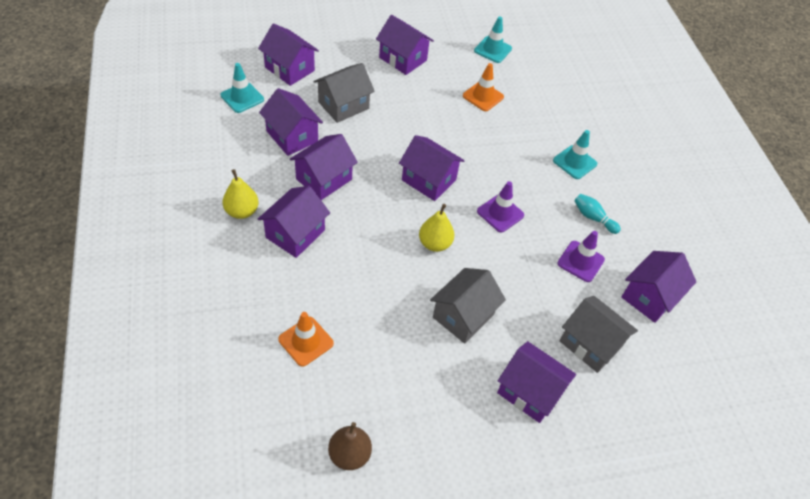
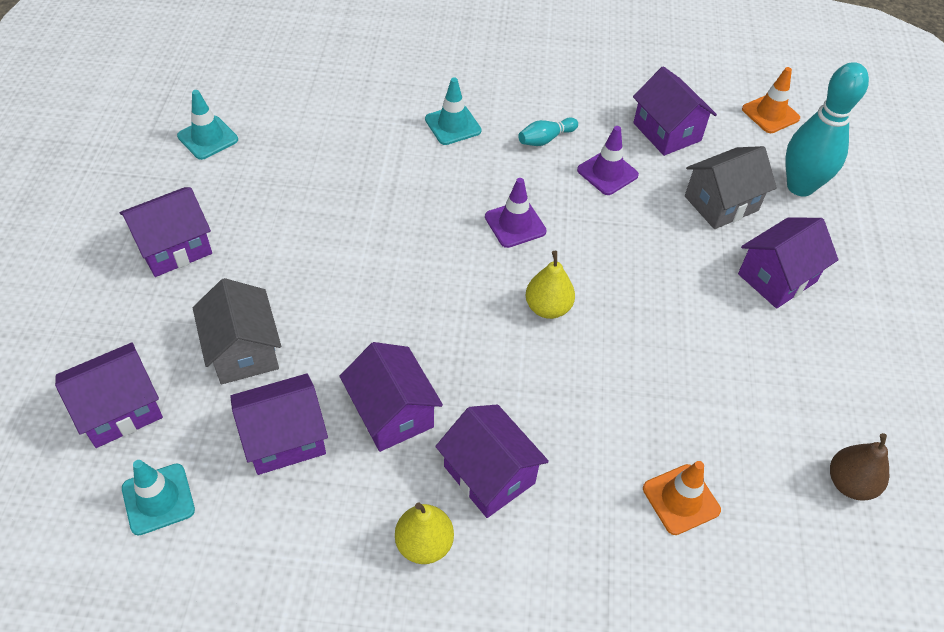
camera: 70 degrees left, 0 degrees up
purple house [399,135,465,201] -> none
grey house [430,268,506,344] -> none
orange traffic cone [463,63,504,111] -> orange traffic cone moved to [742,67,800,133]
none -> turquoise bowling pin [785,62,869,197]

